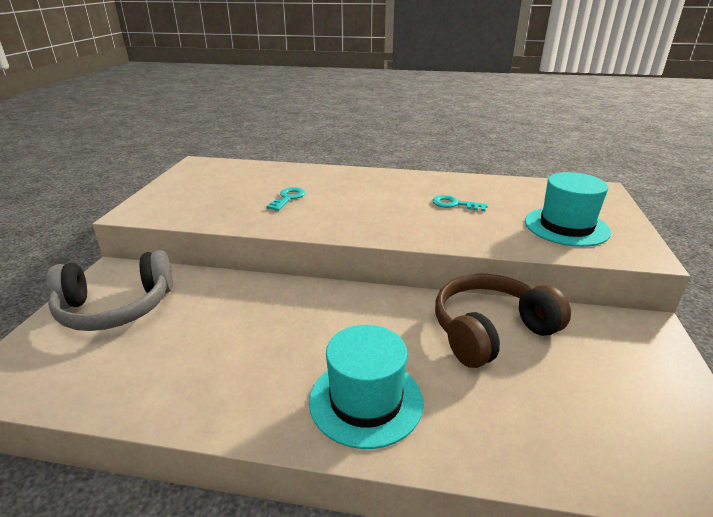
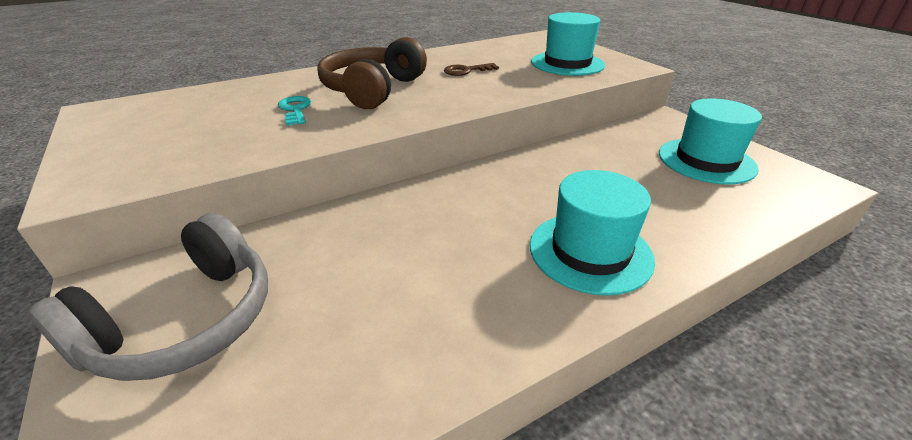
camera: 40 degrees left, 5 degrees up
turquoise key [433,195,488,211] -> brown key [444,63,499,76]
brown headphones [435,273,571,368] -> brown headphones moved to [317,37,427,109]
none -> turquoise hat [659,98,762,184]

